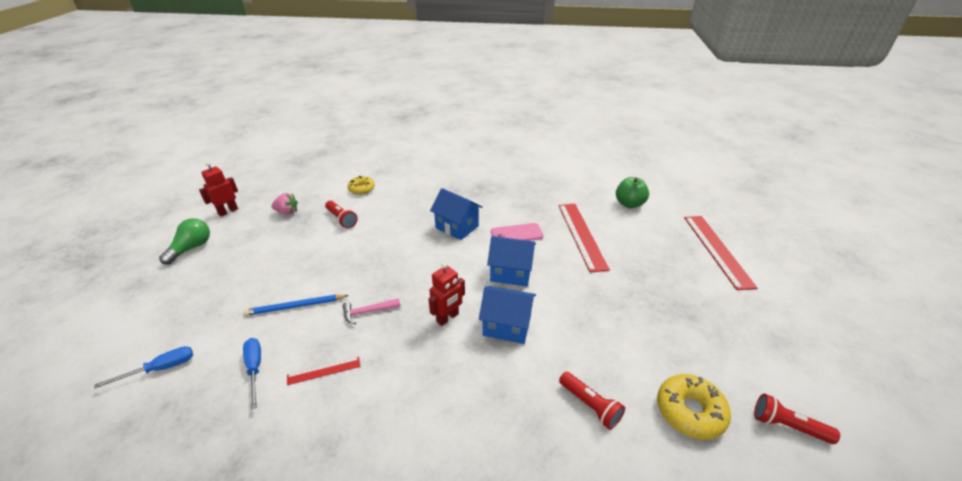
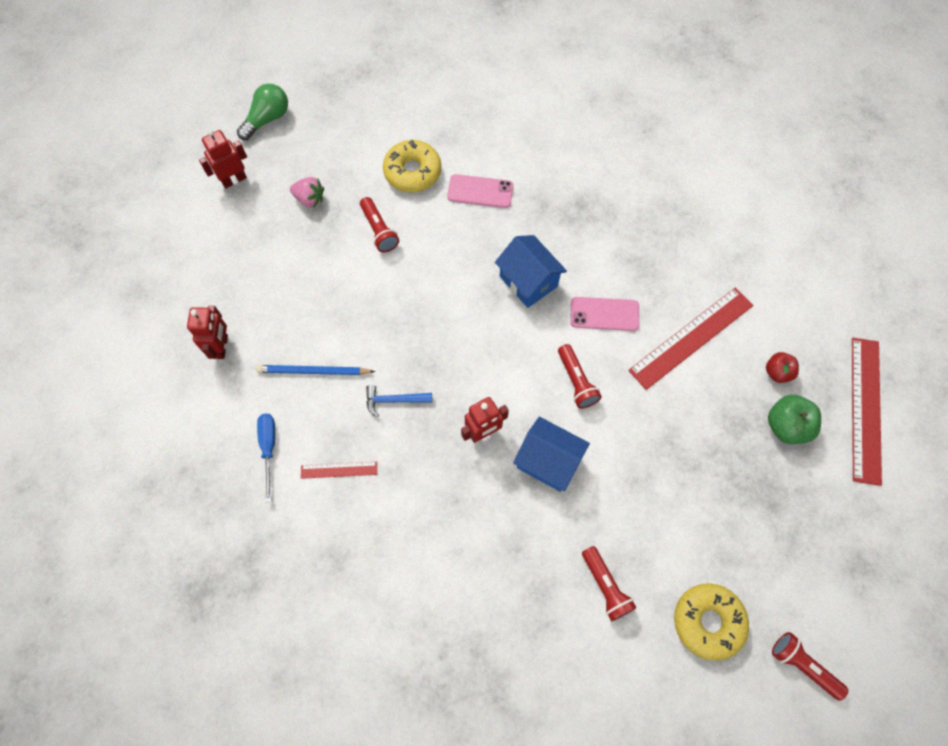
camera: 15 degrees right, 30 degrees up
blue screwdriver [94,346,193,388] -> none
green light bulb [159,218,210,265] -> green light bulb moved to [237,83,288,140]
pink hammer [343,298,400,324] -> blue hammer [366,385,432,417]
yellow donut [348,176,375,195] -> yellow donut [383,140,441,192], size x1.53
blue house [487,236,536,286] -> red flashlight [558,344,602,409]
red ruler [558,204,610,273] -> red ruler turned 45 degrees clockwise [628,288,753,390]
green apple [616,177,649,208] -> green apple moved to [768,394,821,444]
none -> red robot [187,306,228,359]
none -> pink phone [447,174,513,208]
none -> red apple [766,352,799,383]

